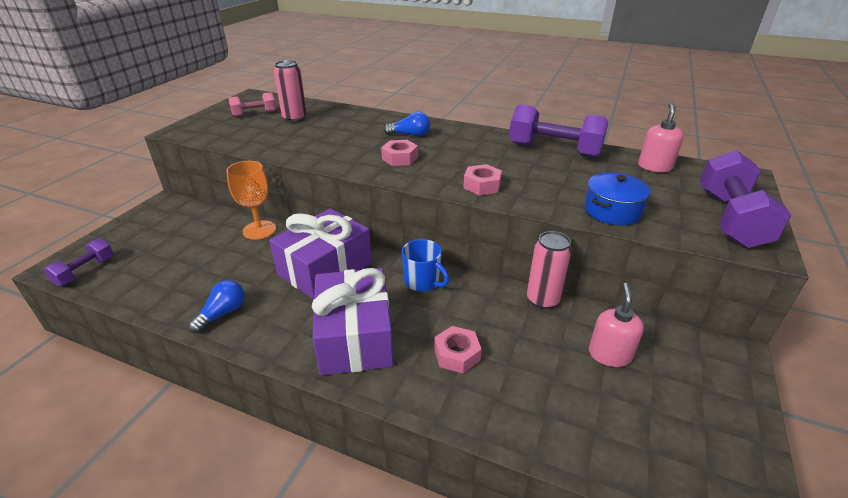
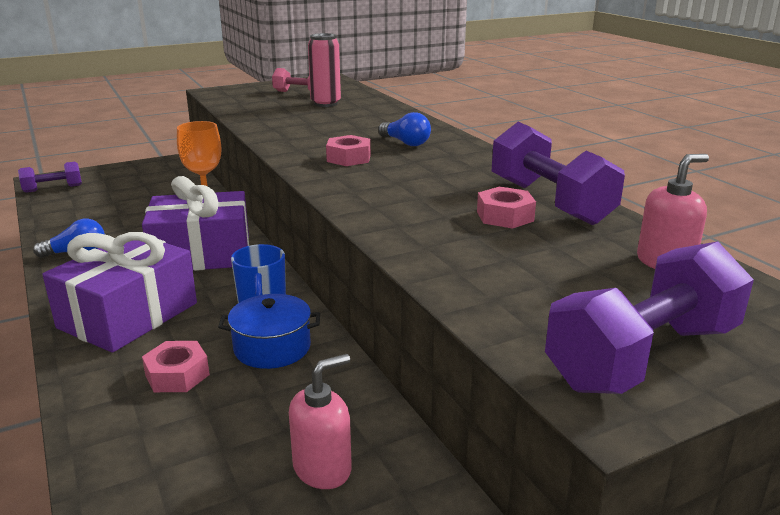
camera: 40 degrees right, 10 degrees down
pink nut [463,164,502,195] -> pink nut moved to [477,186,536,229]
pink can [527,231,572,309] -> none
blue pot [584,172,651,225] -> blue pot moved to [218,294,320,369]

